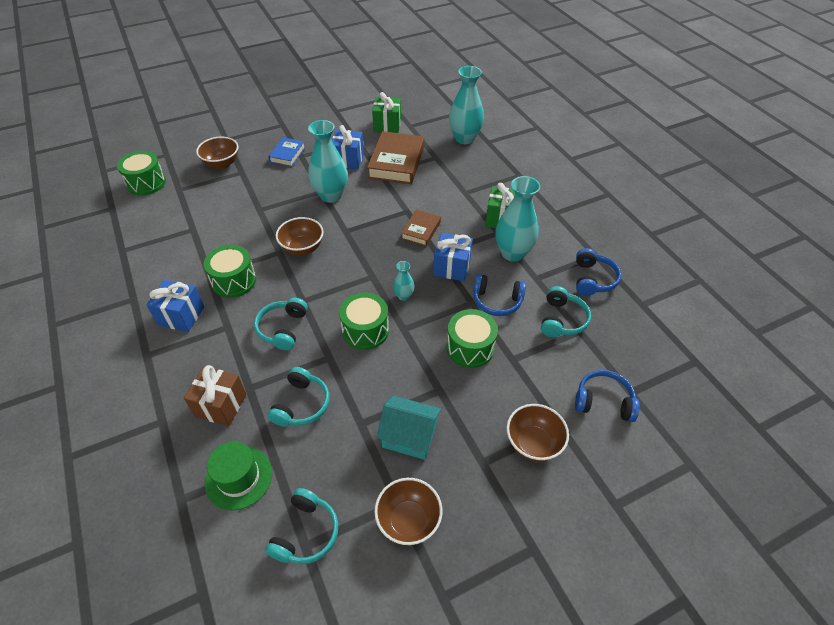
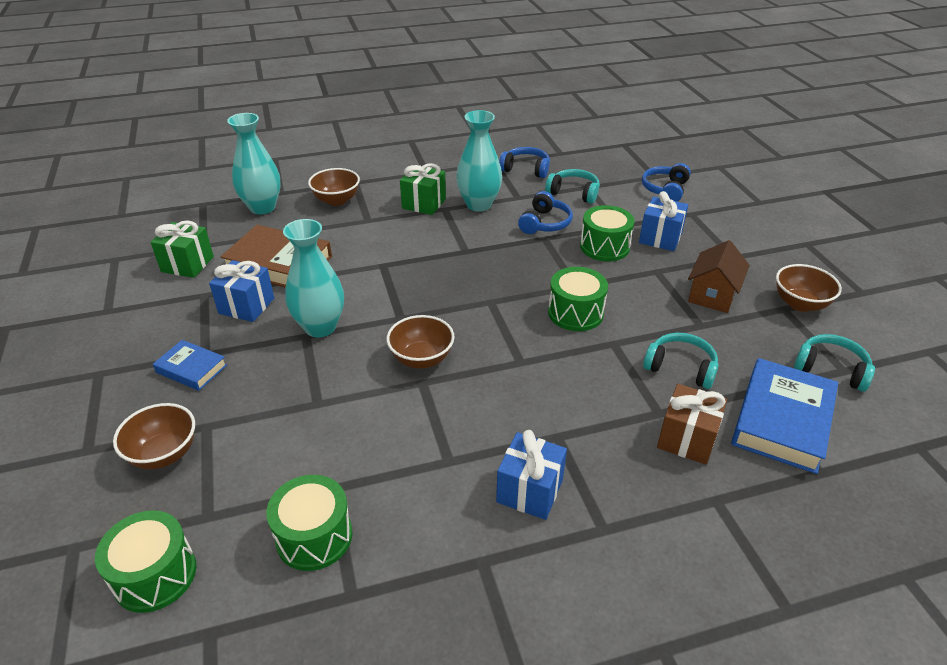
camera: 80 degrees left, 10 degrees down
green drum [204,245,256,298] -> green drum moved to [266,475,353,571]
green hat [205,441,272,510] -> blue book [731,358,838,474]
turquoise headphones [254,298,308,350] -> none
turquoise house [377,396,441,460] -> brown house [688,240,750,313]
turquoise vase [393,261,415,301] -> none
brown book [401,209,441,246] -> none
blue gift [433,233,473,281] -> blue gift moved to [639,191,688,251]
brown bowl [507,404,569,462] -> brown bowl moved to [308,168,360,206]

